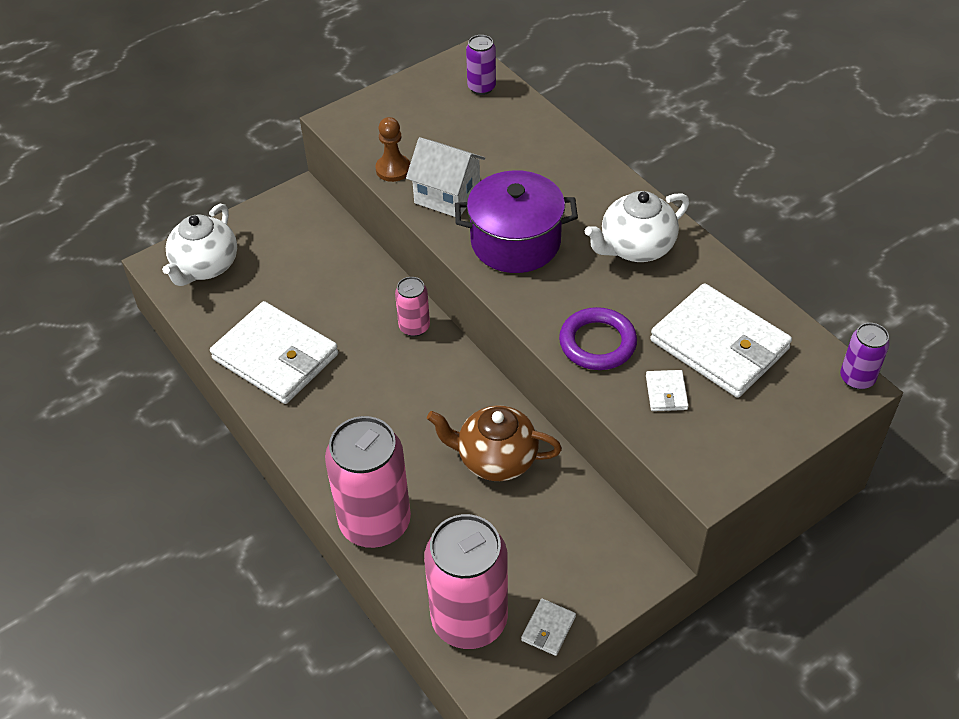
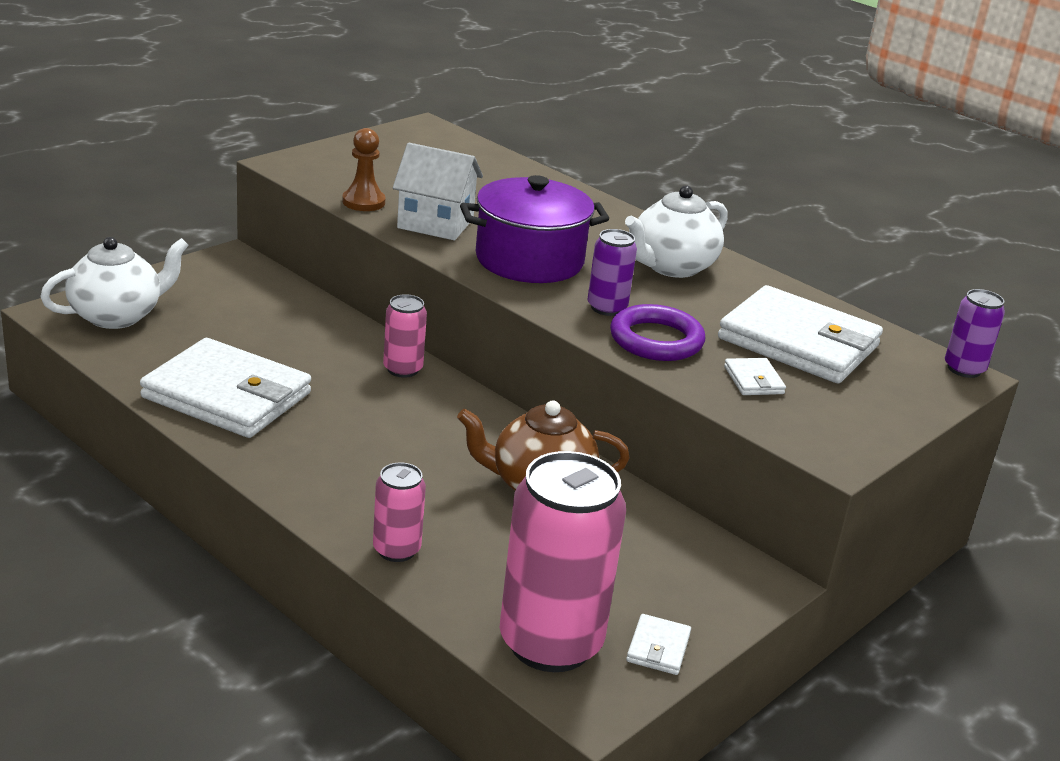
camera: 15 degrees left, 20 degrees down
white teapot [162,204,237,286] -> white teapot turned 135 degrees counterclockwise [40,237,189,329]
pink can [325,416,411,548] -> pink can [373,462,426,562], size x0.49
purple can [466,35,496,95] -> purple can moved to [588,229,637,316]

